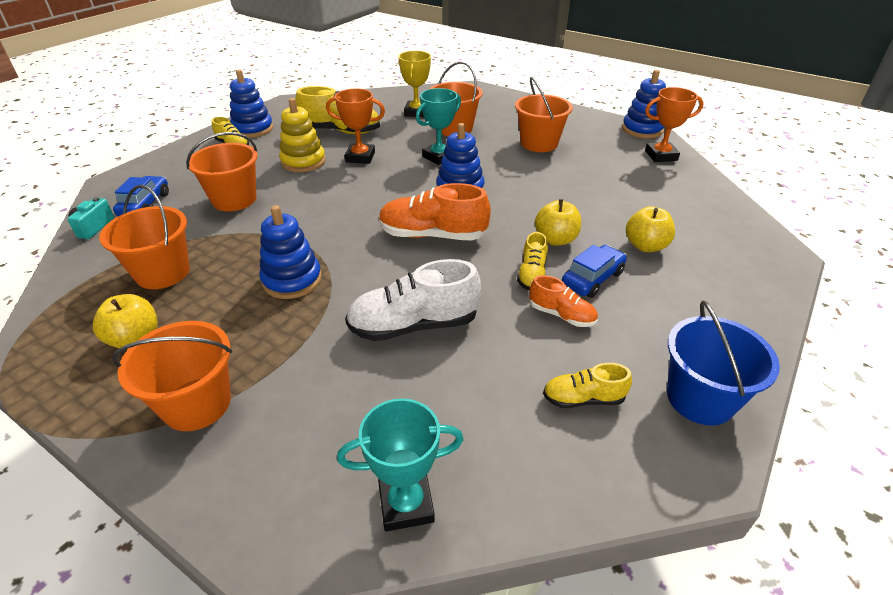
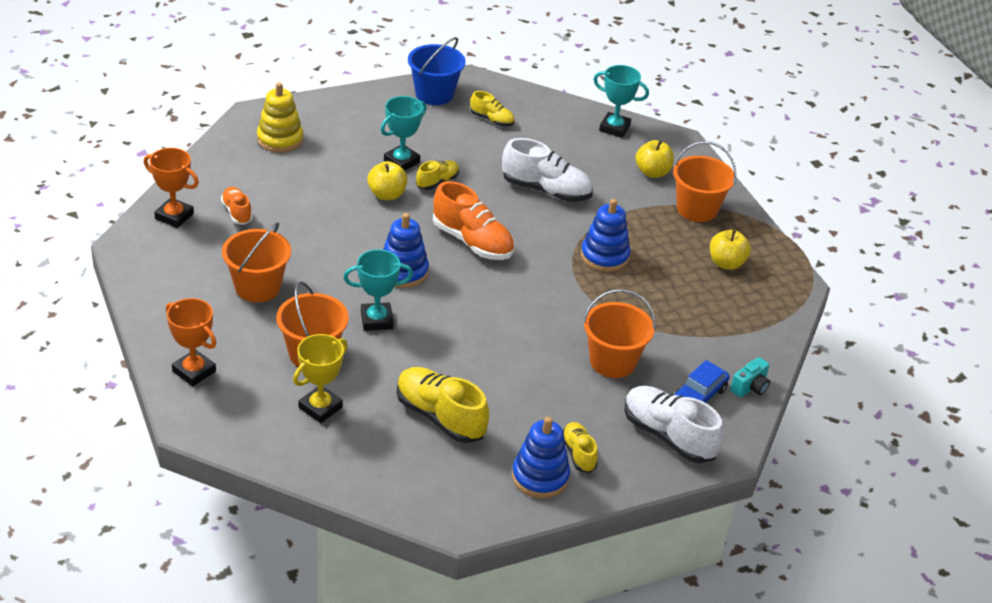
camera: 150 degrees left, 0 degrees up
orange bucket [99,185,190,289] -> none
yellow stacking toy [279,98,326,172] -> yellow stacking toy moved to [257,82,303,153]
orange trophy [326,88,385,164] -> orange trophy moved to [166,298,216,386]
orange shoe [529,275,598,327] -> orange shoe moved to [221,187,253,225]
blue car [562,245,627,298] -> turquoise trophy [381,96,427,170]
blue stacking toy [622,70,666,138] -> none
yellow apple [626,206,675,252] -> yellow apple moved to [635,140,674,178]
none -> white shoe [625,386,723,463]

